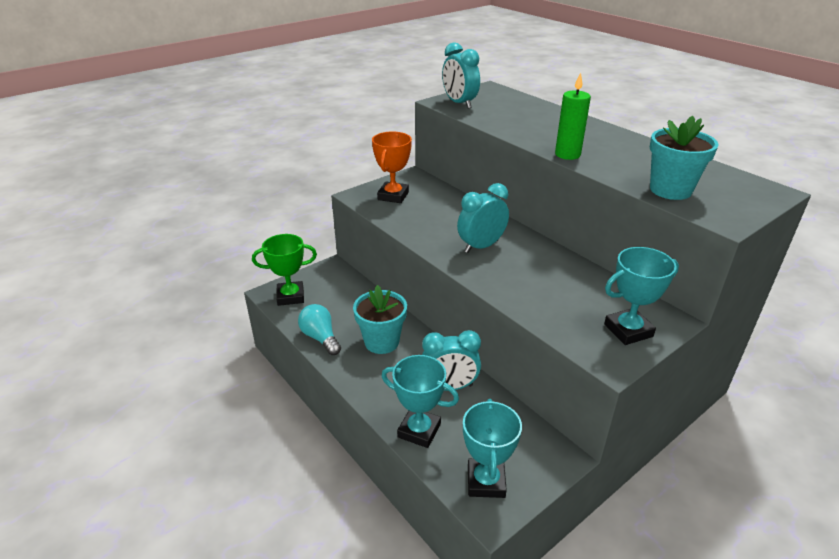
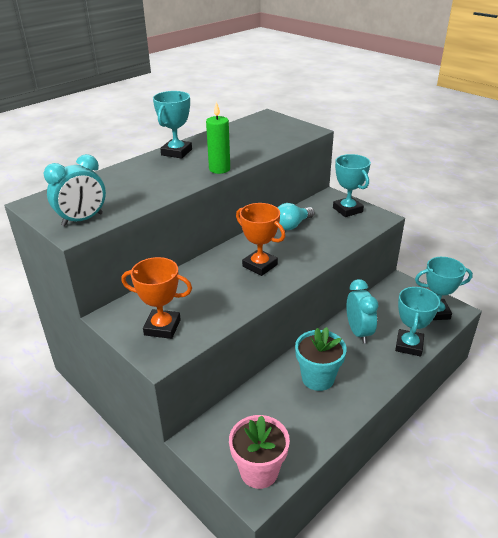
camera: 95 degrees left, 0 degrees up
green trophy [252,234,317,306] -> pink flower pot [229,415,290,489]
turquoise light bulb [298,304,341,355] -> turquoise light bulb moved to [277,203,315,230]
turquoise clock [457,183,509,253] -> orange trophy [236,203,285,276]
turquoise flower pot [650,116,719,200] -> none
none -> turquoise trophy [153,91,192,159]

